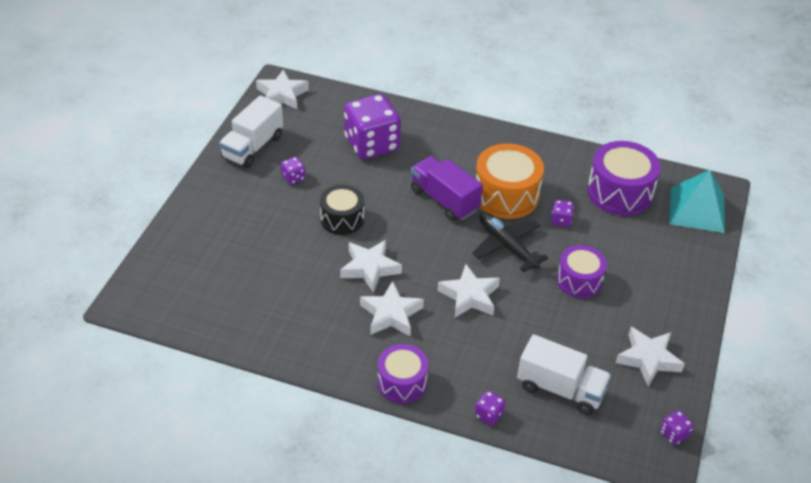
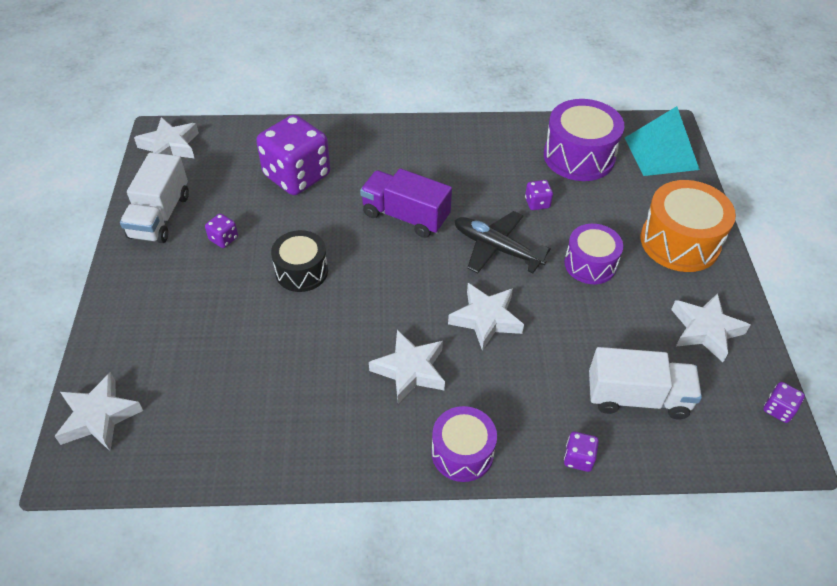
camera: 20 degrees left, 5 degrees up
white star [340,240,402,293] -> white star moved to [55,372,143,451]
orange drum [476,143,544,219] -> orange drum moved to [640,180,736,272]

